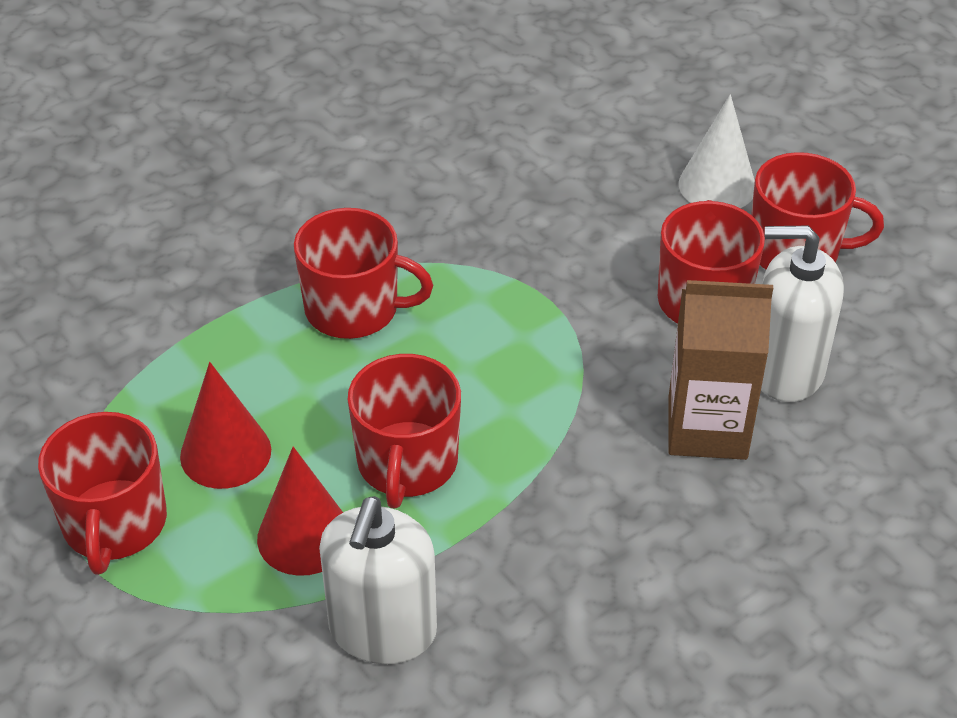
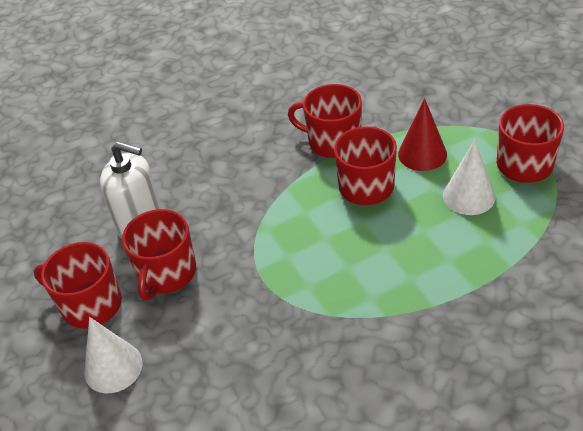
camera: 165 degrees left, 0 degrees up
red cone [180,362,271,489] -> white cone [443,140,495,215]
red mug [294,208,433,339] -> red mug moved to [288,84,362,158]
white soap dispenser [319,496,437,664] -> none
brown carton [668,280,773,460] -> none

